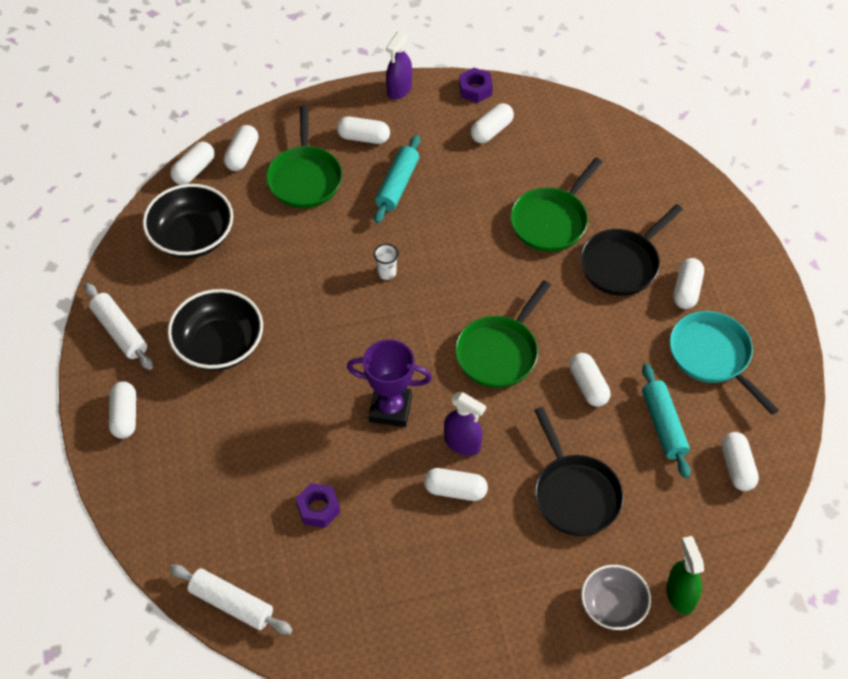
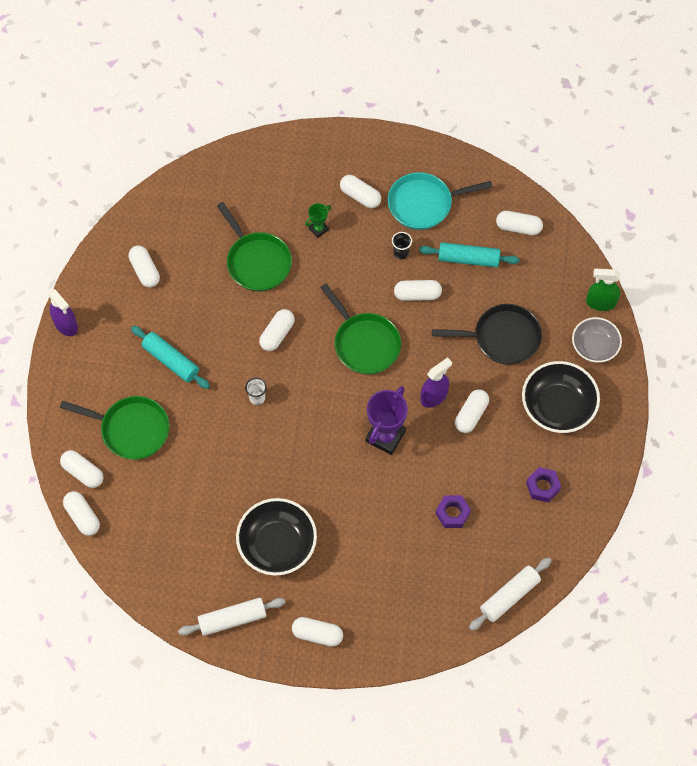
camera: 70 degrees left, 10 degrees up
black bowl [143,184,233,258] -> black bowl moved to [522,361,600,433]
white capsule [337,117,390,144] -> white capsule moved to [259,309,295,351]
purple nut [459,68,493,103] -> purple nut moved to [526,467,561,503]
black pan [580,204,683,296] -> green trophy [305,203,331,238]
none -> black cup [392,232,412,260]

